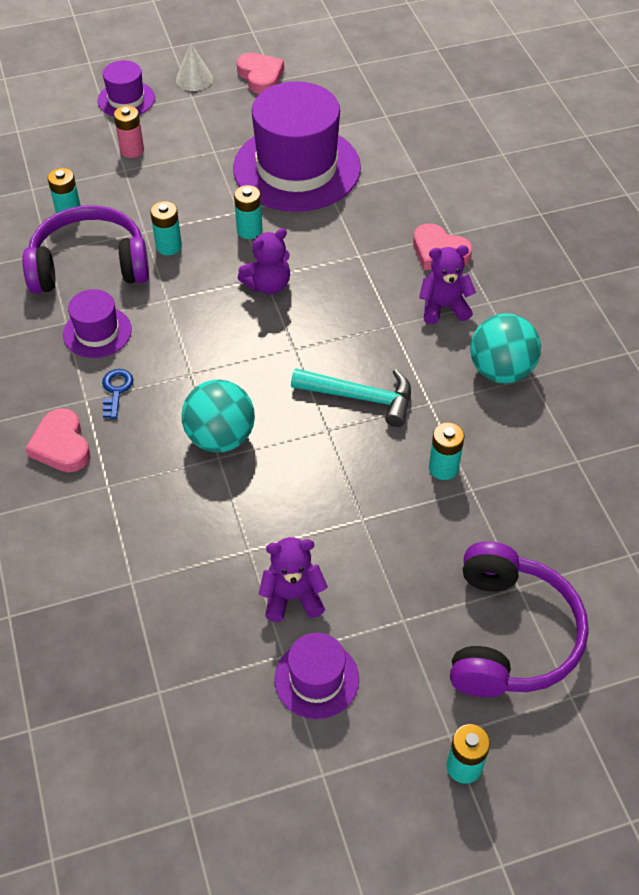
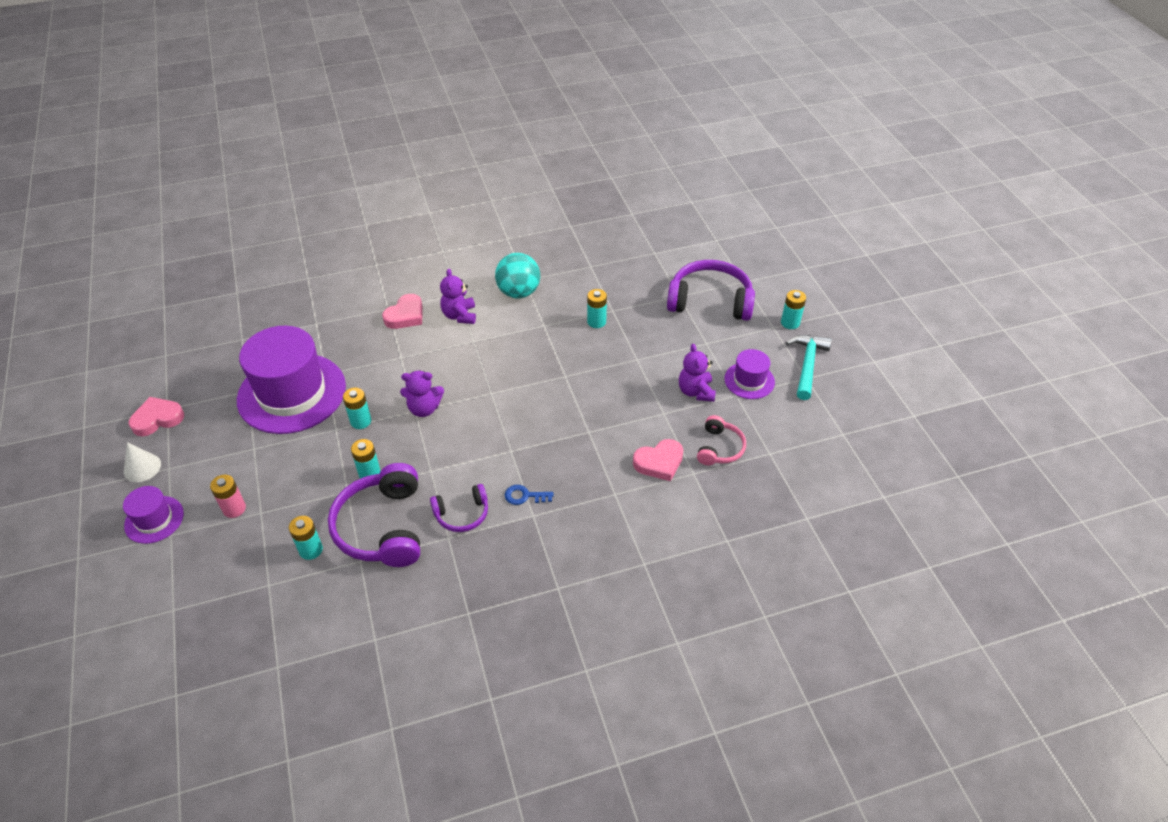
camera: 90 degrees left, 5 degrees down
pink heart [25,408,90,472] -> pink heart moved to [633,439,683,481]
purple hat [63,289,132,358] -> purple headphones [430,484,488,532]
turquoise ball [181,380,255,453] -> none
purple teddy bear [238,228,290,295] -> purple teddy bear turned 120 degrees clockwise [400,371,444,417]
turquoise hammer [291,368,411,427] -> turquoise hammer moved to [786,335,832,400]
none -> pink headphones [697,415,746,465]

